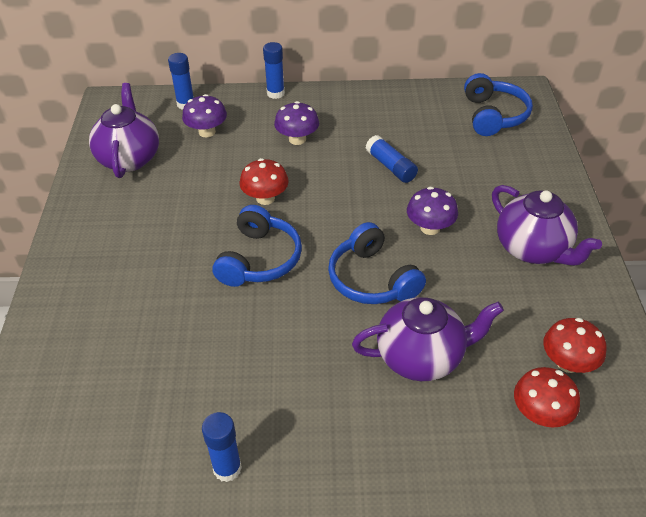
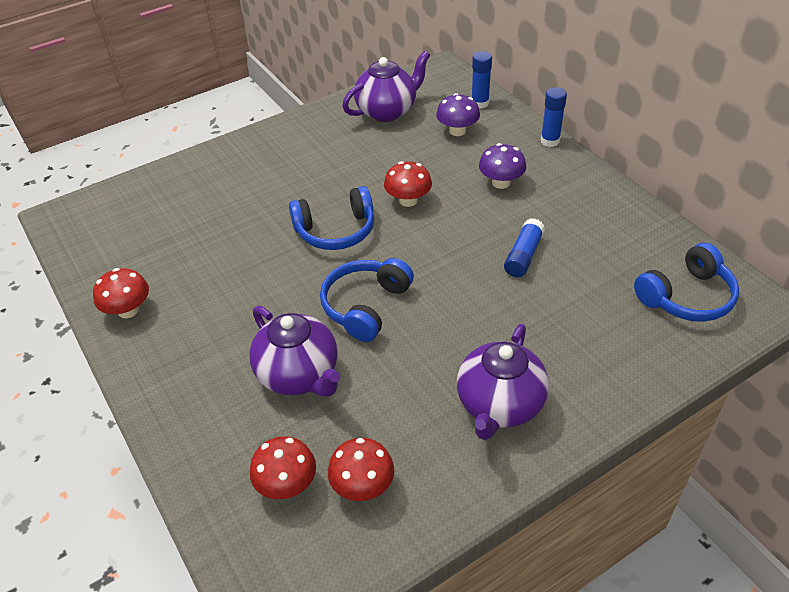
camera: 60 degrees right, 0 degrees up
blue glue stick [202,412,242,482] -> red mushroom [93,268,149,318]
purple mushroom [407,187,458,235] -> none

